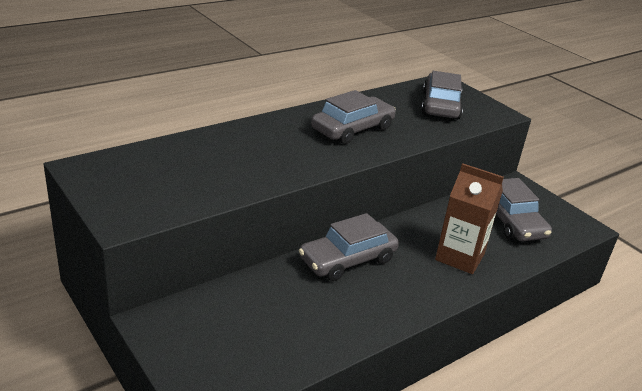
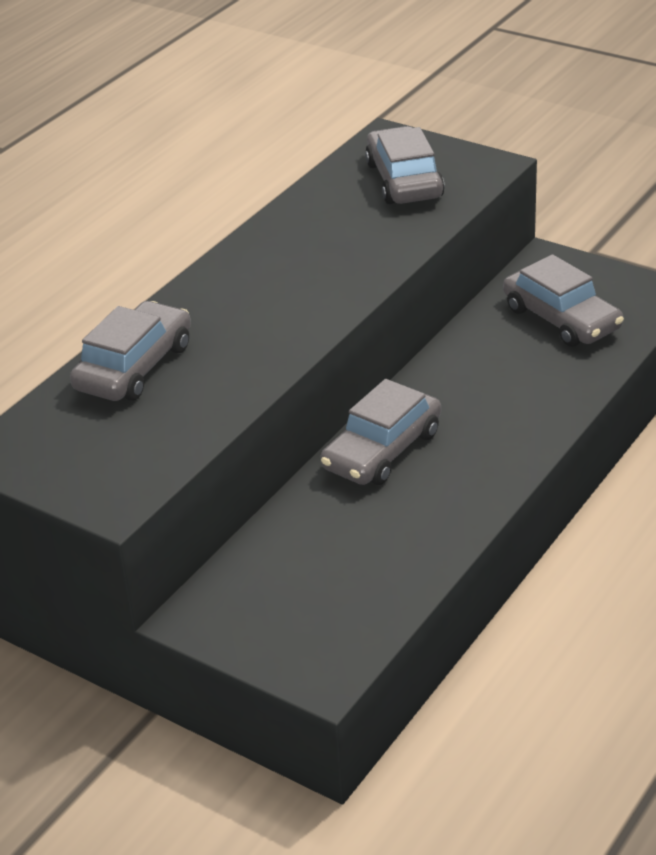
camera: 15 degrees left, 5 degrees up
grey car [311,90,396,144] -> grey car moved to [70,301,191,401]
brown carton [435,163,504,274] -> none

